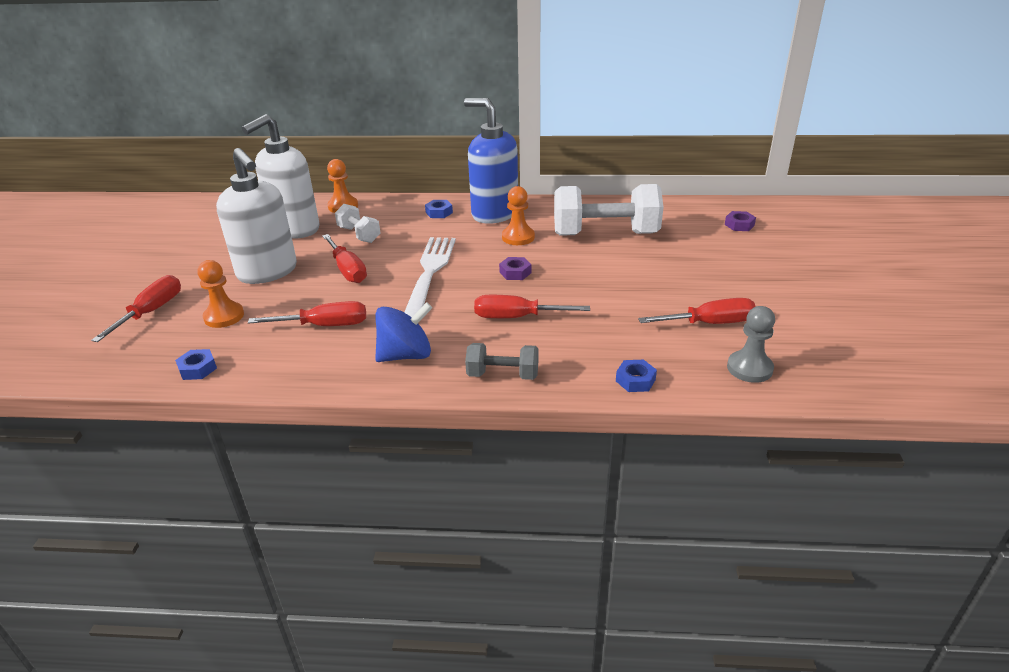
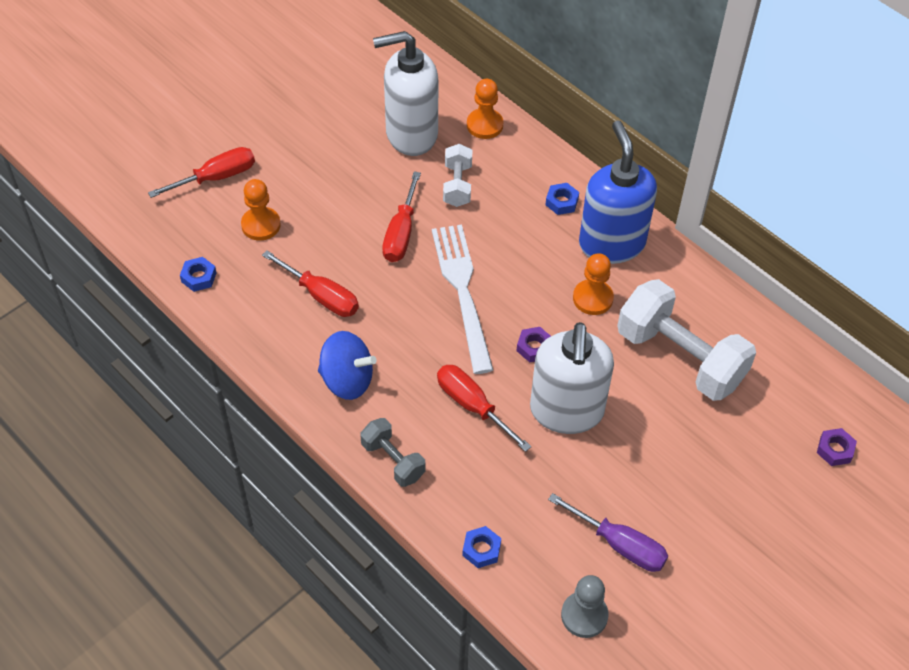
camera: 40 degrees right, 20 degrees up
white soap dispenser [216,148,297,284] -> white soap dispenser moved to [530,322,614,434]
white fork [404,237,456,317] -> white fork turned 60 degrees counterclockwise [432,225,493,374]
red screwdriver [638,298,756,324] -> purple screwdriver [548,493,668,572]

